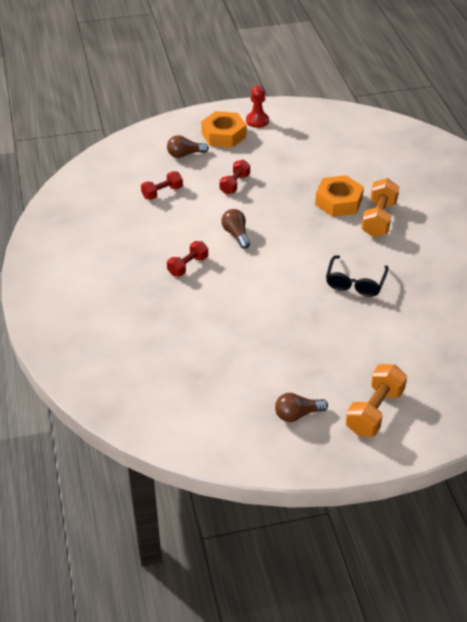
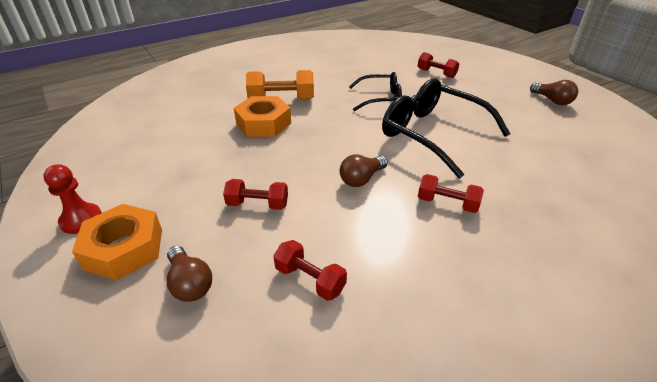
camera: 110 degrees left, 5 degrees down
orange dumbbell [346,364,407,437] -> none
none -> black glasses [382,78,510,178]
none -> red dumbbell [418,52,459,78]

